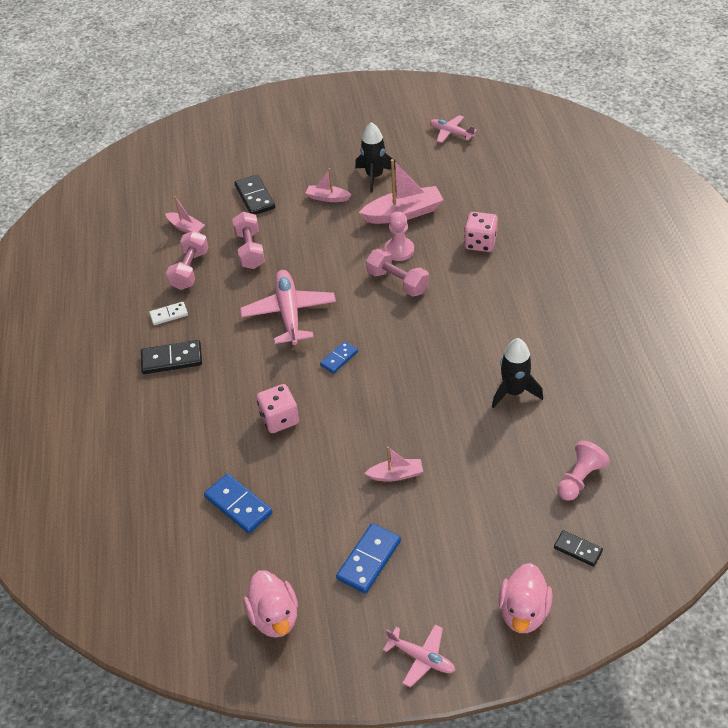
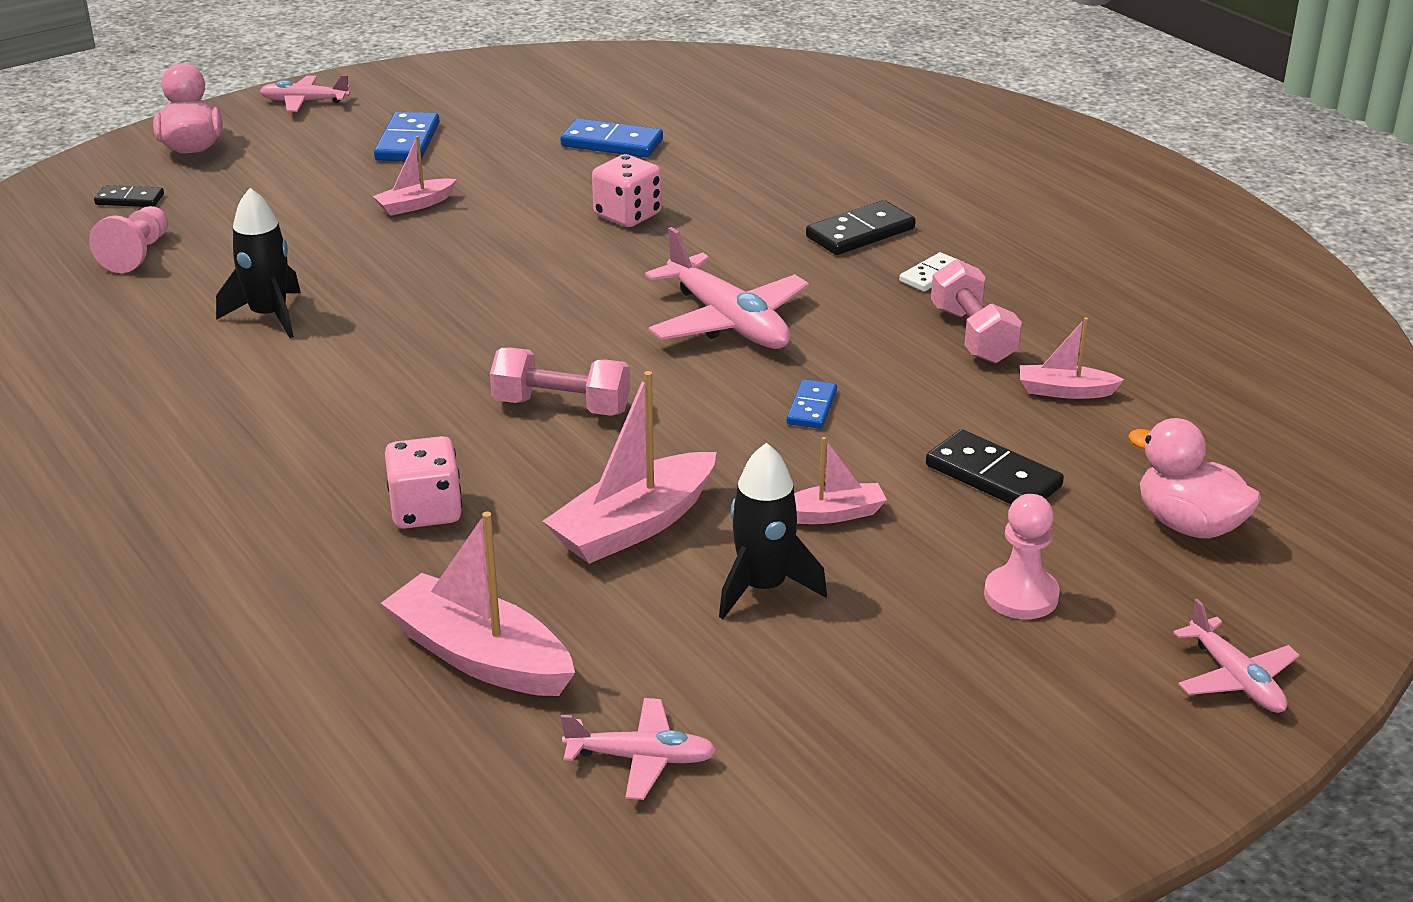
camera: 150 degrees right, 15 degrees down
pink dumbbell [232,212,265,269] -> none
pink duck [243,570,298,638] -> pink duck moved to [1128,418,1261,538]
blue domino [320,341,358,374] -> blue domino moved to [787,379,837,429]
pink pawn [385,211,414,261] -> pink pawn moved to [984,494,1060,619]
none -> pink boat [381,512,575,696]
none -> pink plane [1173,599,1300,713]

